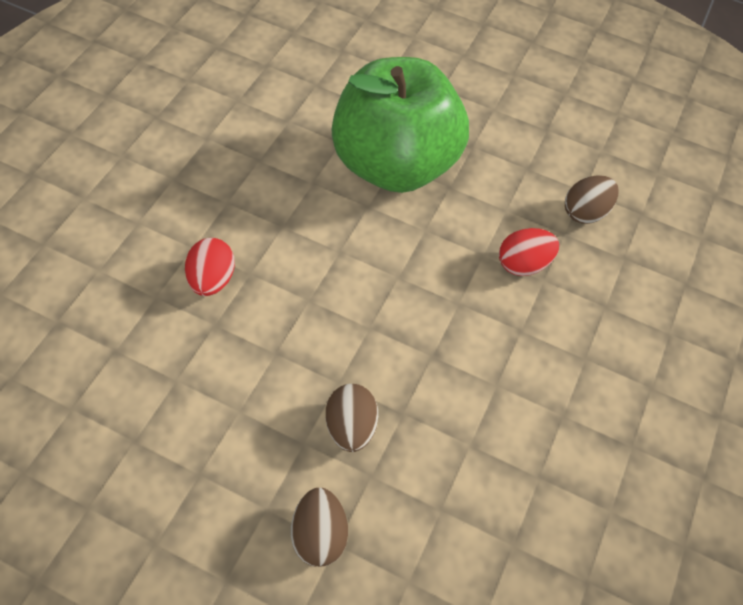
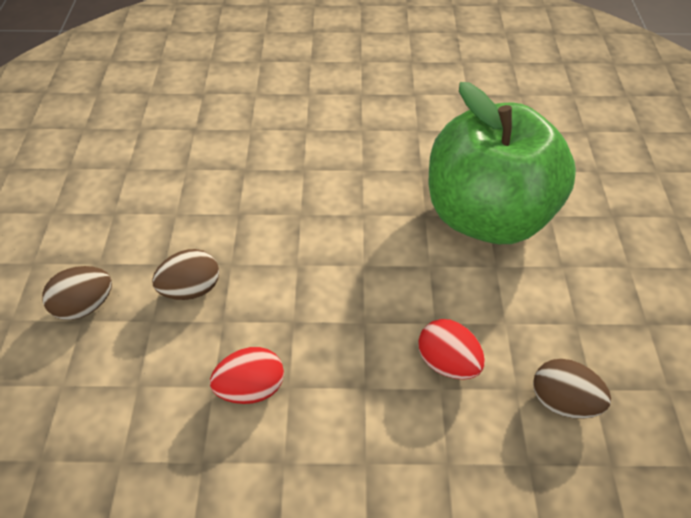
camera: 70 degrees right, 5 degrees down
red egg [185,238,235,296] -> red egg moved to [210,347,284,404]

